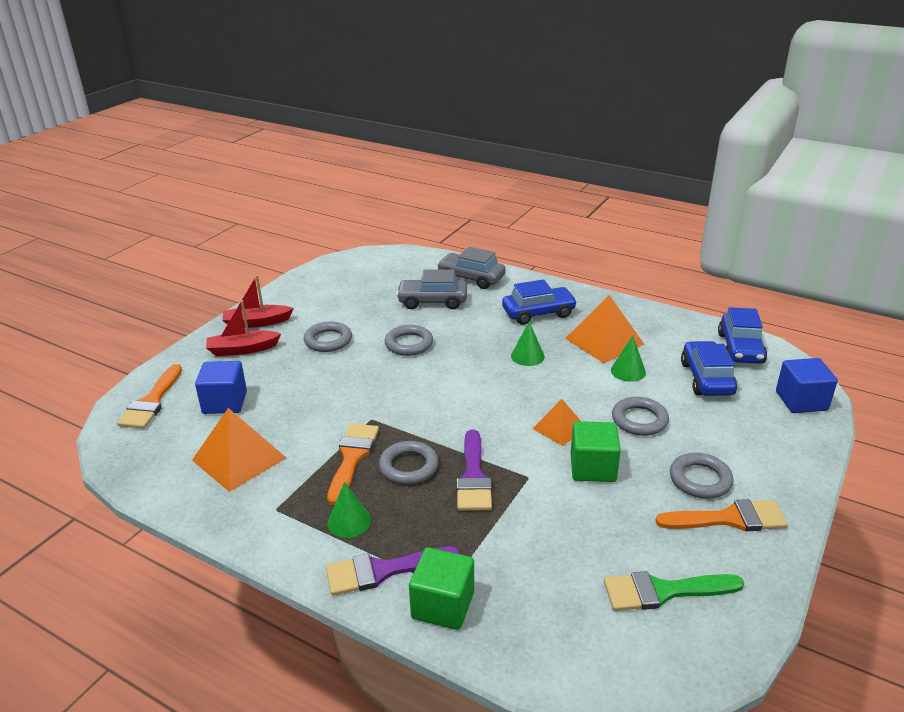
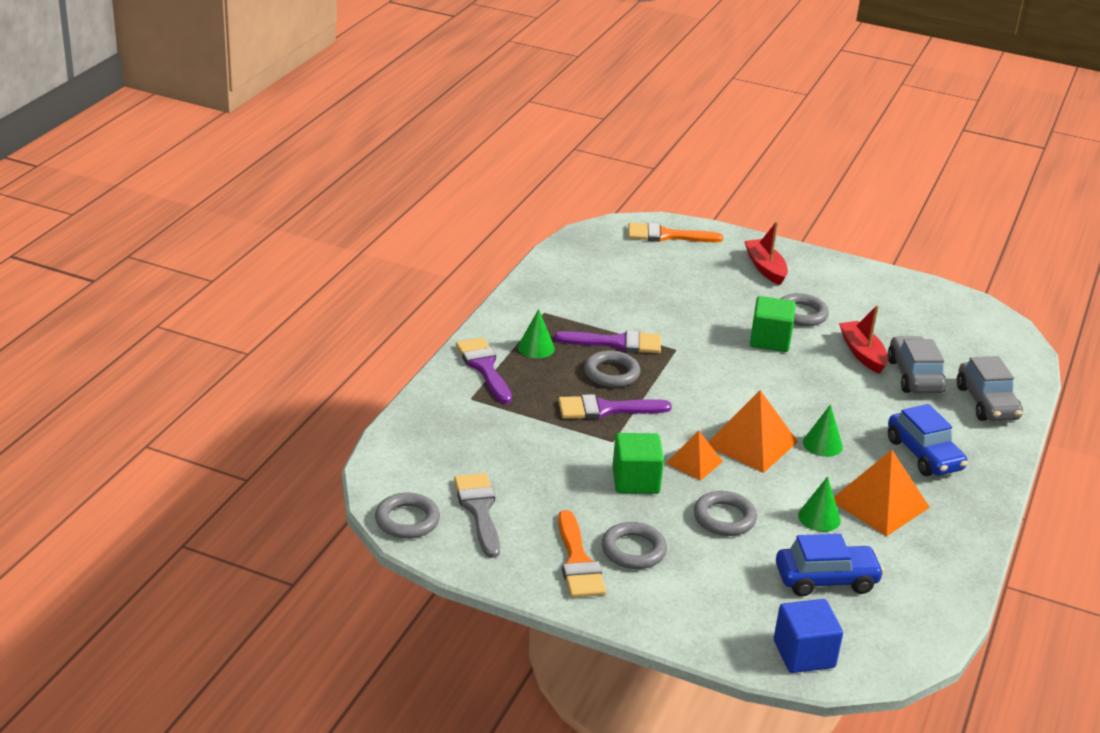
camera: 80 degrees right, 0 degrees up
orange pyramid [192,408,286,492] -> orange pyramid moved to [708,390,798,473]
blue cube [195,361,247,414] -> none
red boat [222,275,294,328] -> red boat moved to [839,305,888,374]
orange brush [327,423,379,505] -> purple brush [555,330,661,354]
grey ring [385,325,433,356] -> grey ring moved to [375,492,440,539]
green cube [409,547,474,630] -> green cube moved to [750,296,796,352]
grey car [437,247,506,289] -> grey car turned 150 degrees clockwise [957,356,1023,421]
green brush [604,571,744,611] -> grey brush [454,473,500,558]
blue car [718,307,767,364] -> none

